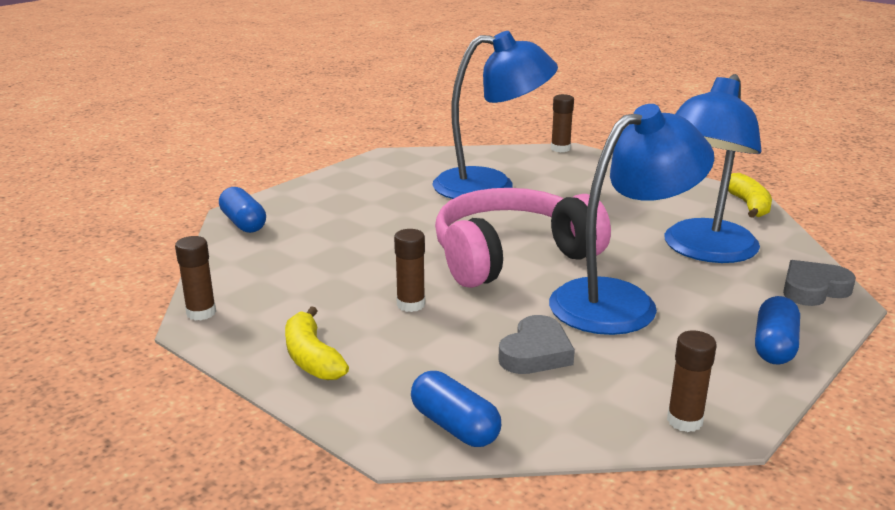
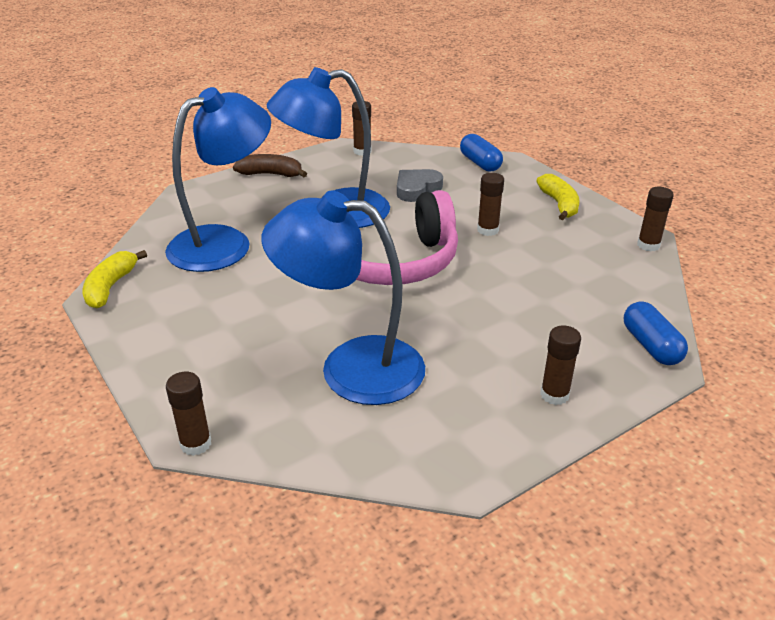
camera: 165 degrees left, 10 degrees up
blue capsule [755,296,800,365] -> brown banana [233,154,307,177]
grey heart [783,260,856,306] -> none
none -> brown glue stick [540,325,581,405]

